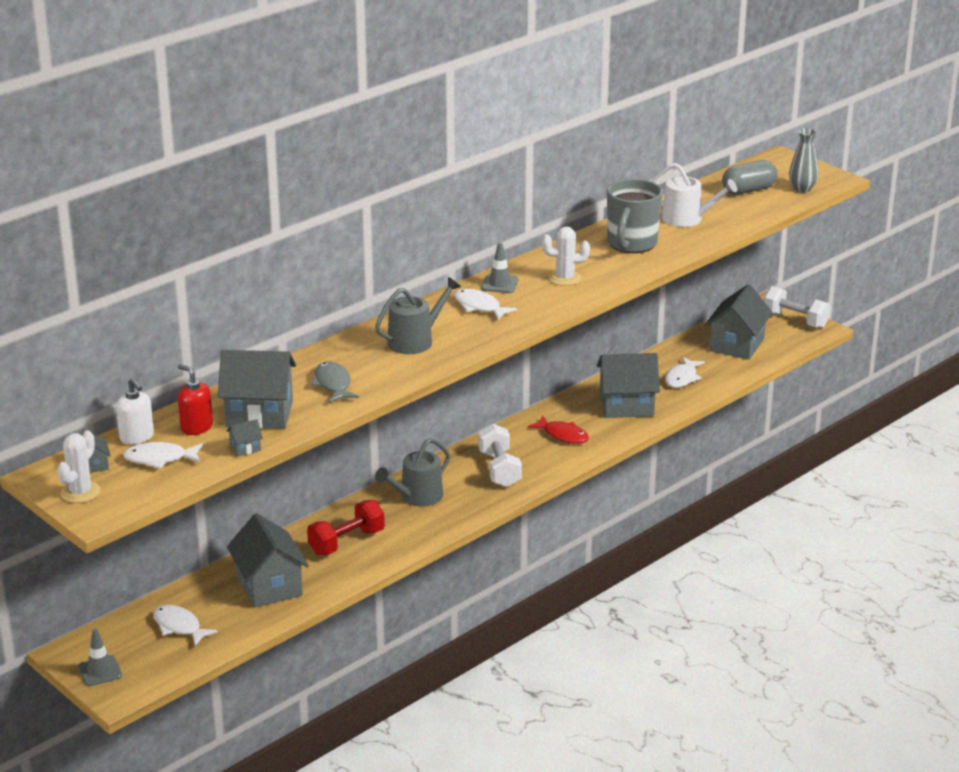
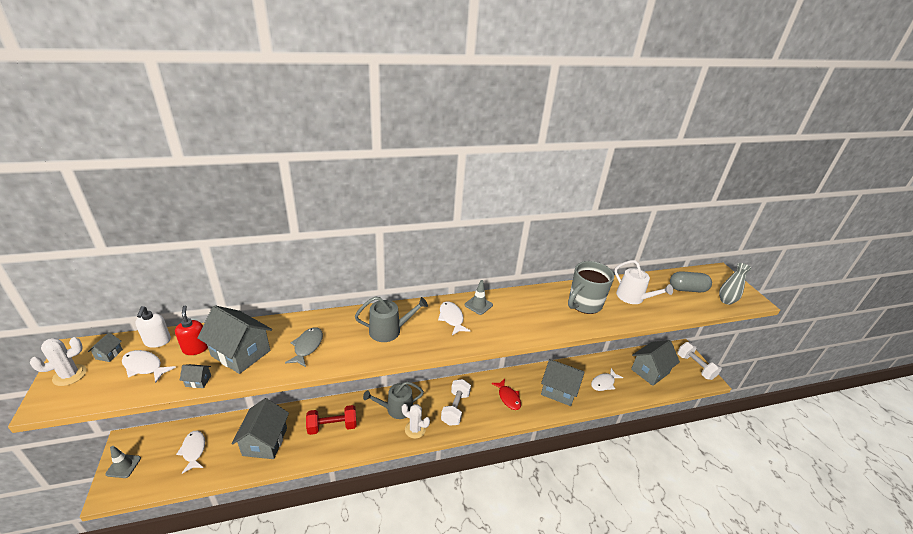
camera: 25 degrees right, 5 degrees up
white cactus [542,227,590,286] -> white cactus moved to [402,404,430,439]

